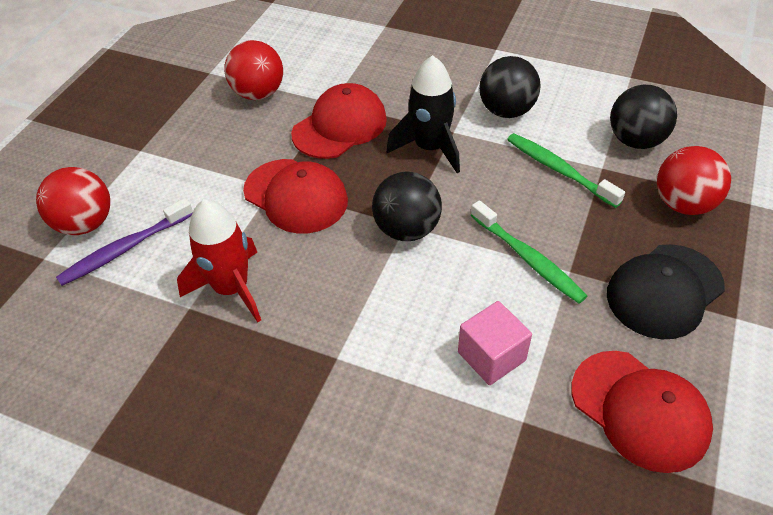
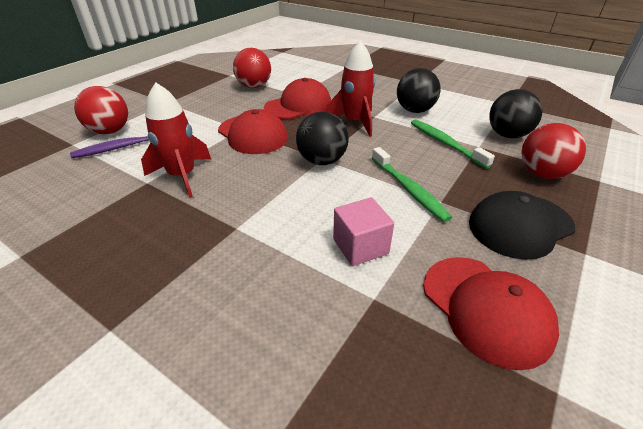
camera: 10 degrees right, 10 degrees down
black rocket [386,55,460,173] -> red rocket [326,41,375,137]

